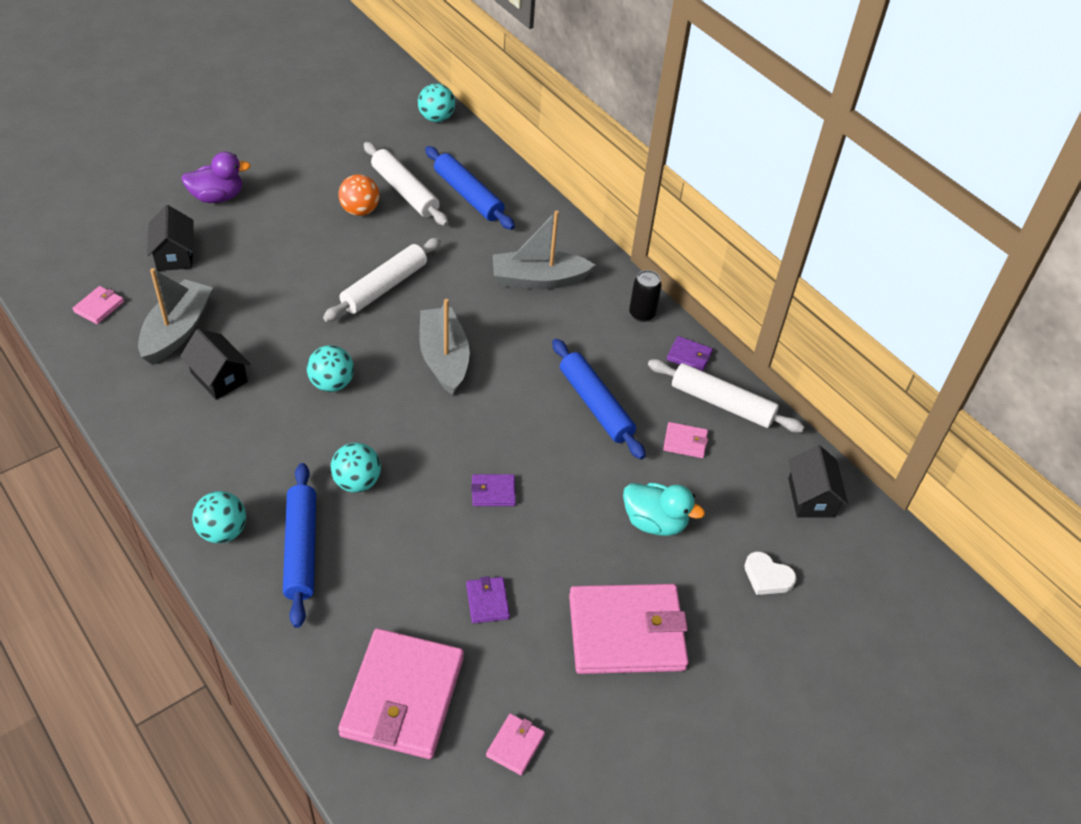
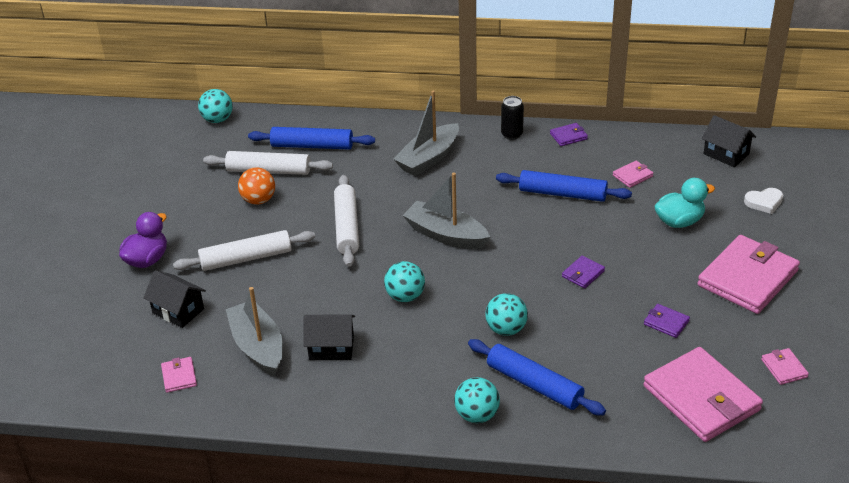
camera: 40 degrees left, 10 degrees down
white rolling pin [648,359,805,433] -> white rolling pin moved to [173,230,315,271]

